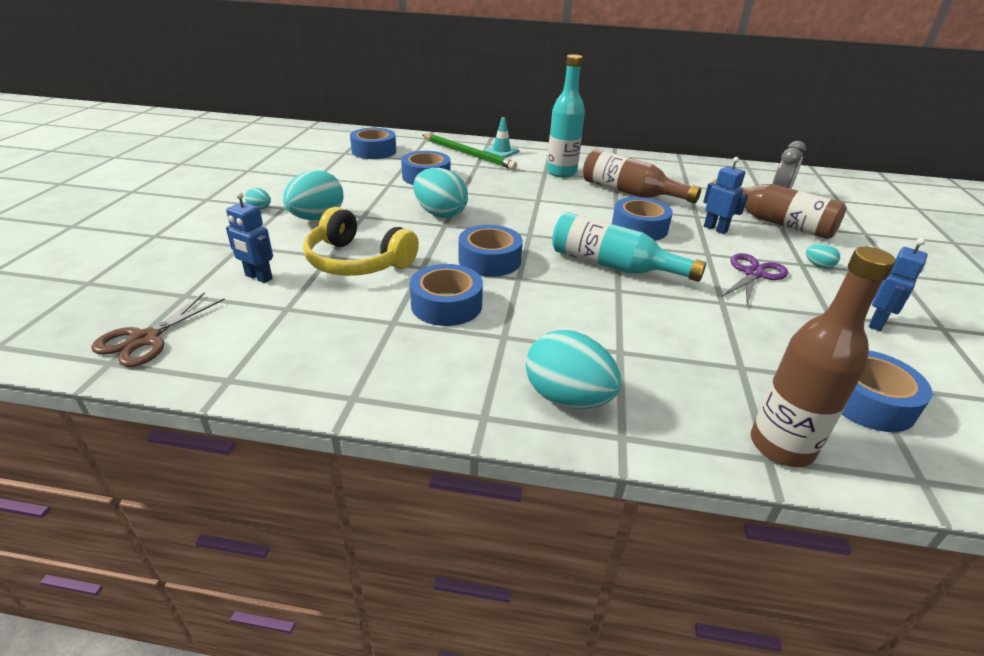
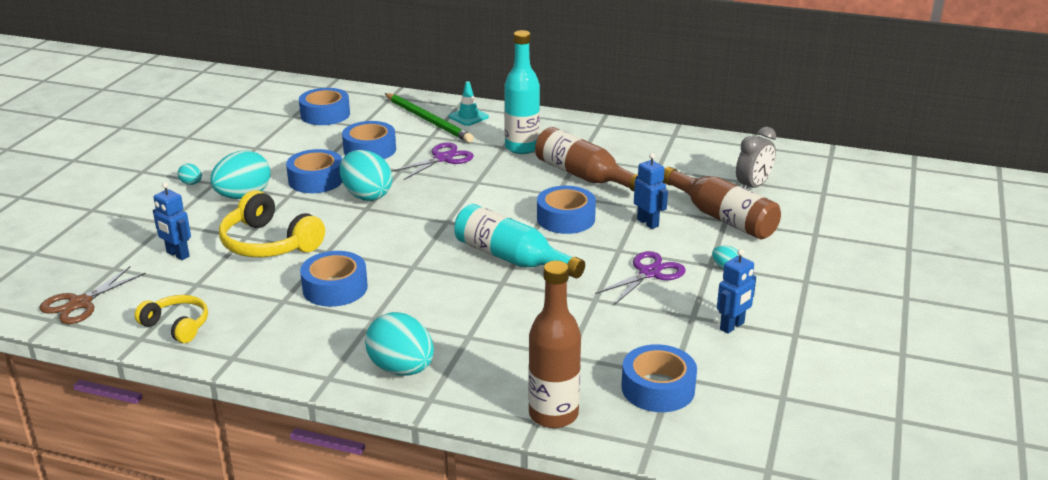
camera: 10 degrees right, 5 degrees down
blue tape [459,225,523,277] -> blue tape moved to [286,149,343,193]
none -> yellow headphones [135,295,208,343]
none -> purple scissors [391,142,474,180]

